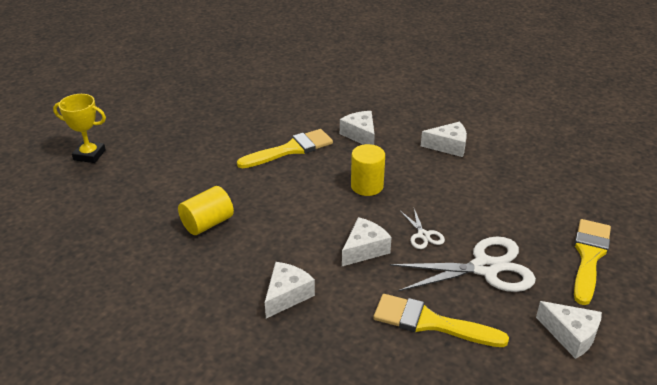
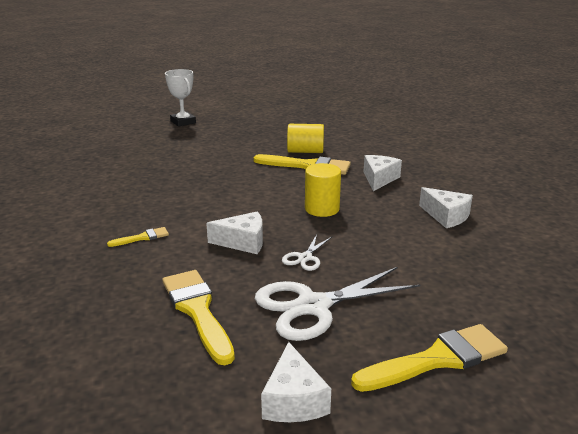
camera: 45 degrees right, 10 degrees down
yellow trophy [53,94,106,163] -> white trophy [165,69,196,127]
yellow cylinder [178,186,234,235] -> yellow cylinder moved to [287,124,324,153]
white cheese [265,262,315,318] -> yellow brush [107,227,169,247]
white scissors [390,237,536,292] -> white scissors turned 120 degrees clockwise [255,267,420,341]

